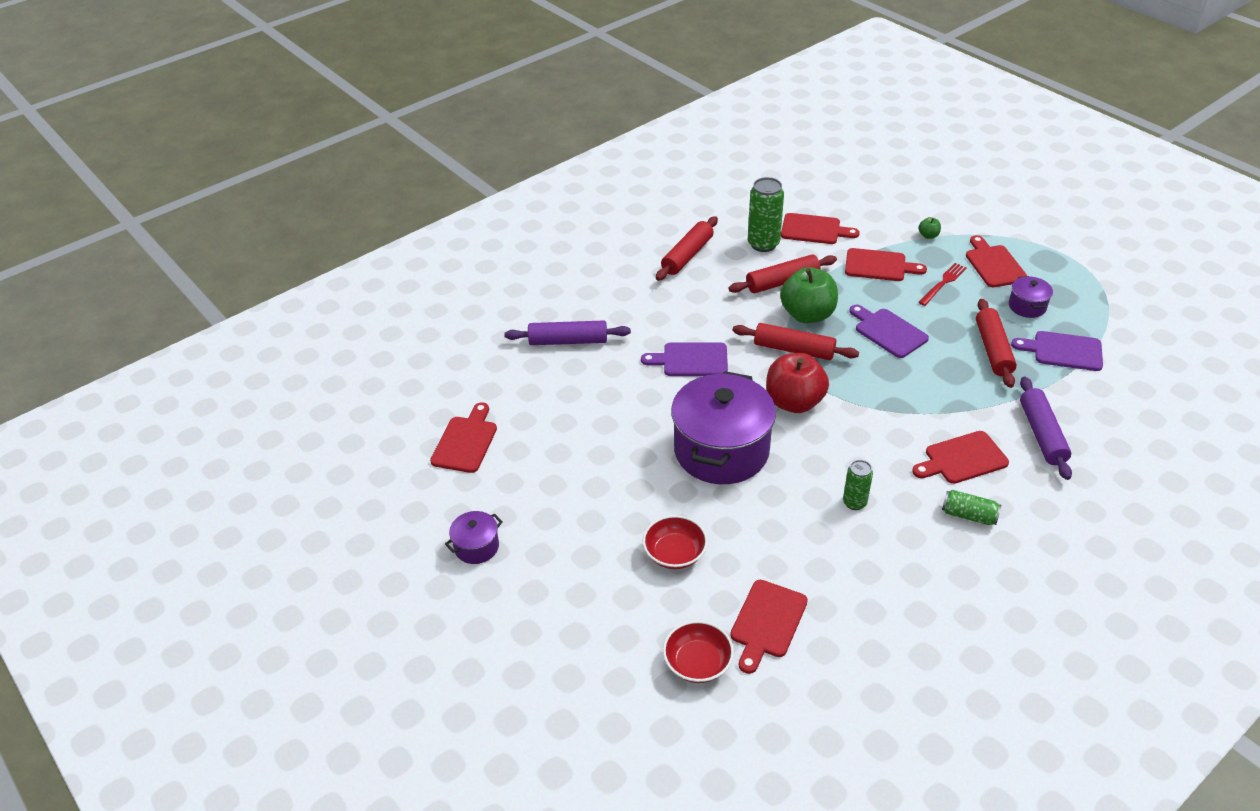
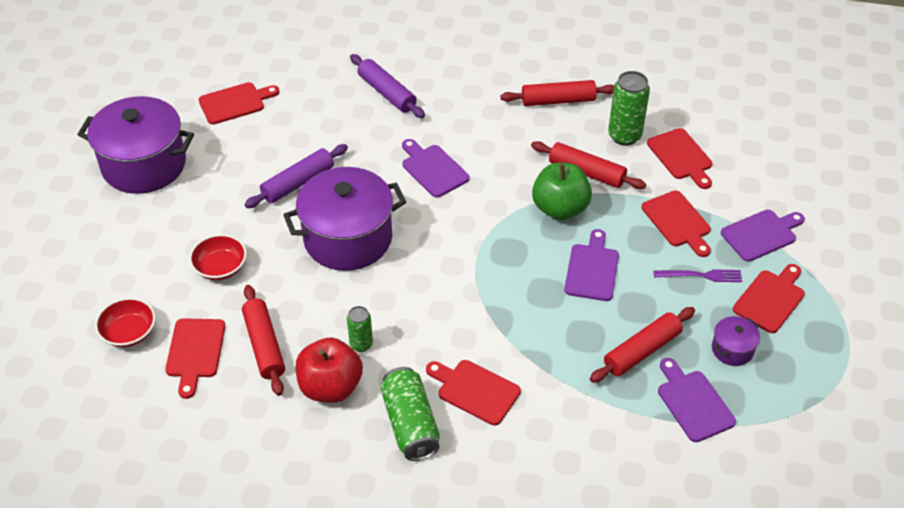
camera: 50 degrees right, 5 degrees up
purple pot [445,511,503,564] -> purple pot [77,96,194,194], size x2.27
red cutting board [730,580,808,674] -> red cutting board turned 75 degrees counterclockwise [165,318,225,399]
red rolling pin [733,323,859,360] -> red rolling pin moved to [242,285,285,396]
red apple [766,353,829,413] -> red apple moved to [296,338,363,403]
green apple [918,217,941,239] -> purple cutting board [721,210,805,262]
red fork [918,263,967,306] -> purple fork [654,269,742,282]
green can [942,490,1001,525] -> green can [380,367,440,461], size x1.69
purple rolling pin [1020,376,1072,480] -> purple rolling pin moved to [244,144,348,208]

